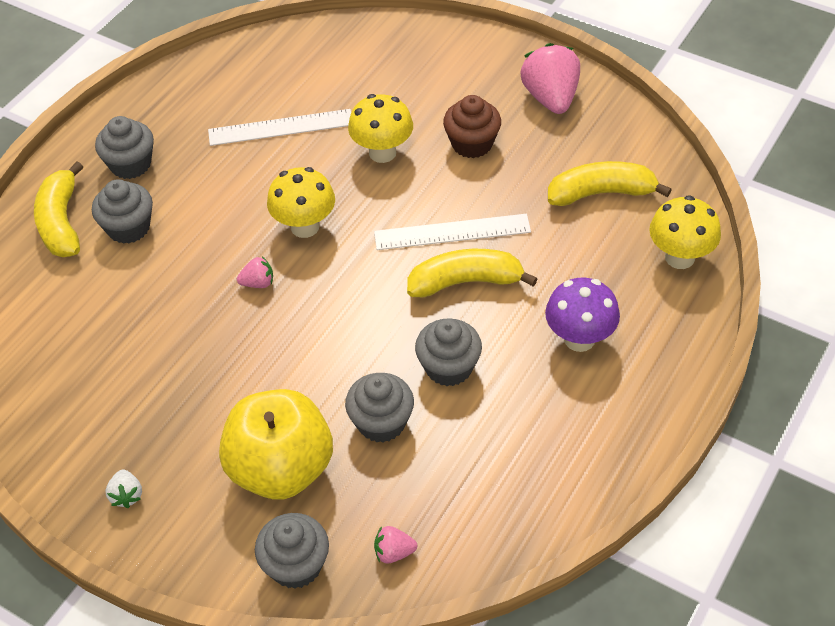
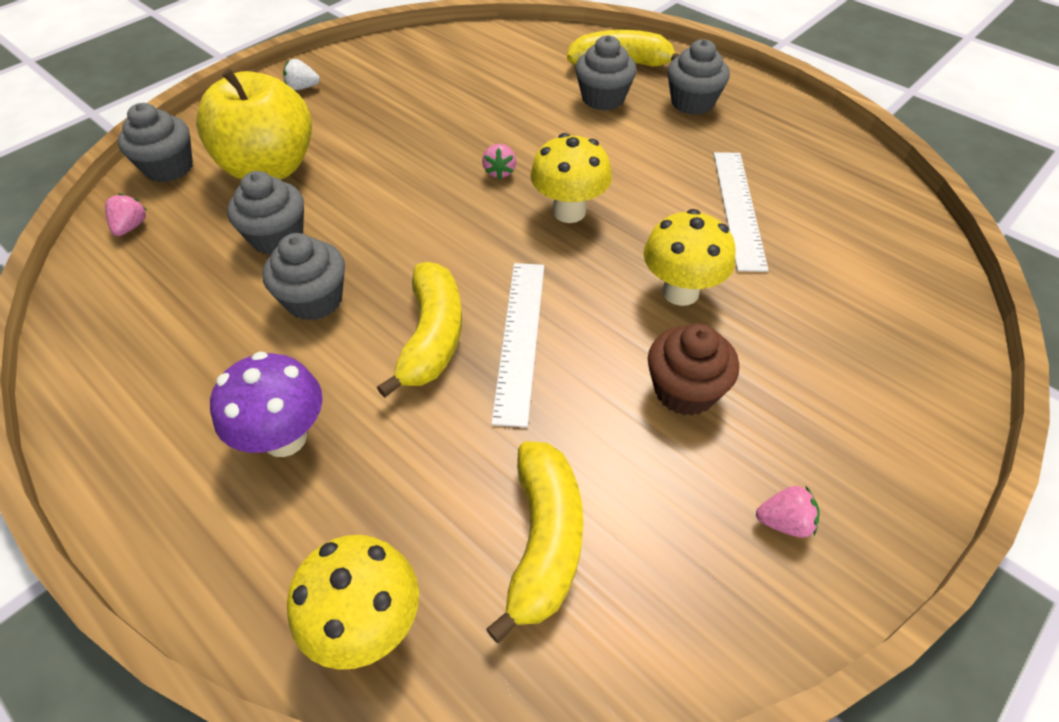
camera: 100 degrees right, 0 degrees up
pink strawberry [520,43,580,114] -> pink strawberry [756,486,820,538], size x0.47

